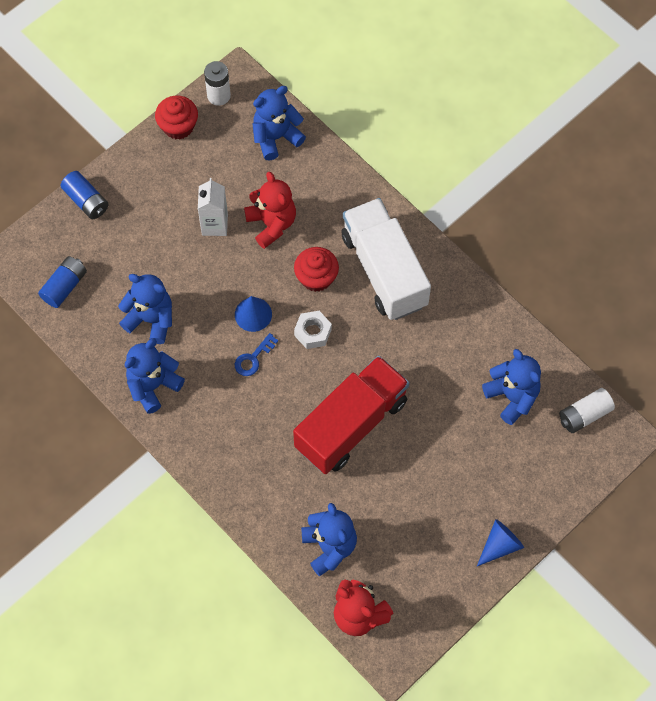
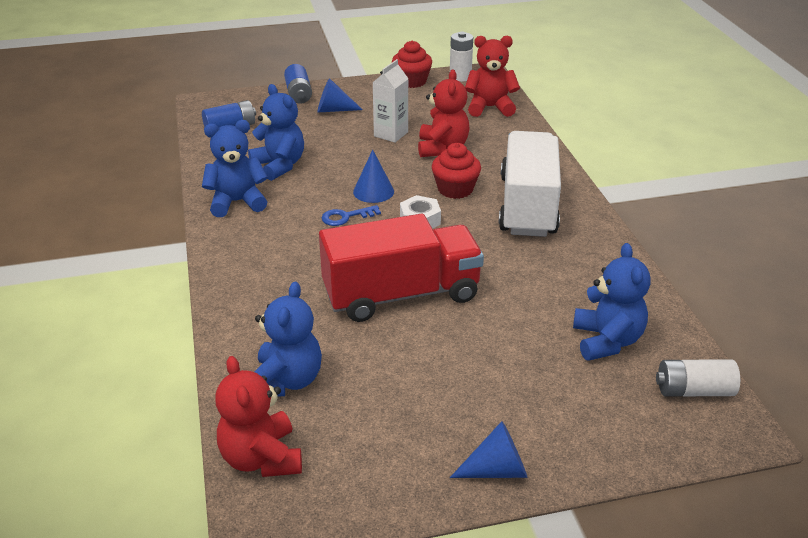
camera: 30 degrees right, 30 degrees down
blue teddy bear [252,86,306,161] -> red teddy bear [465,36,520,117]
none -> blue cone [317,78,363,112]

